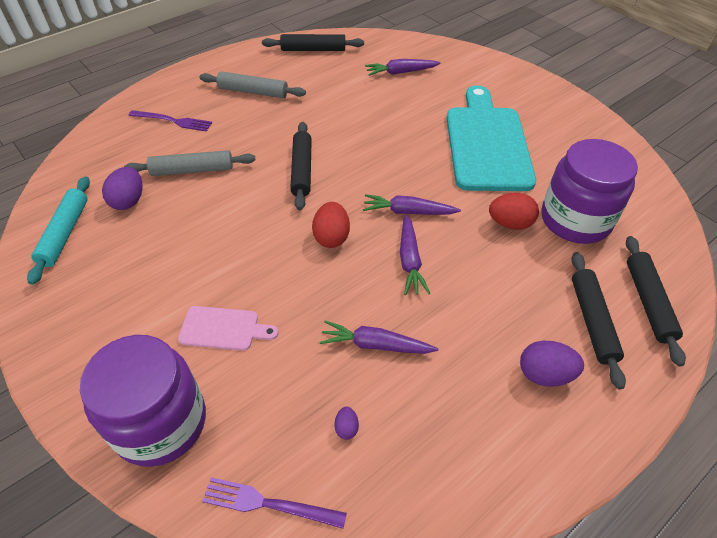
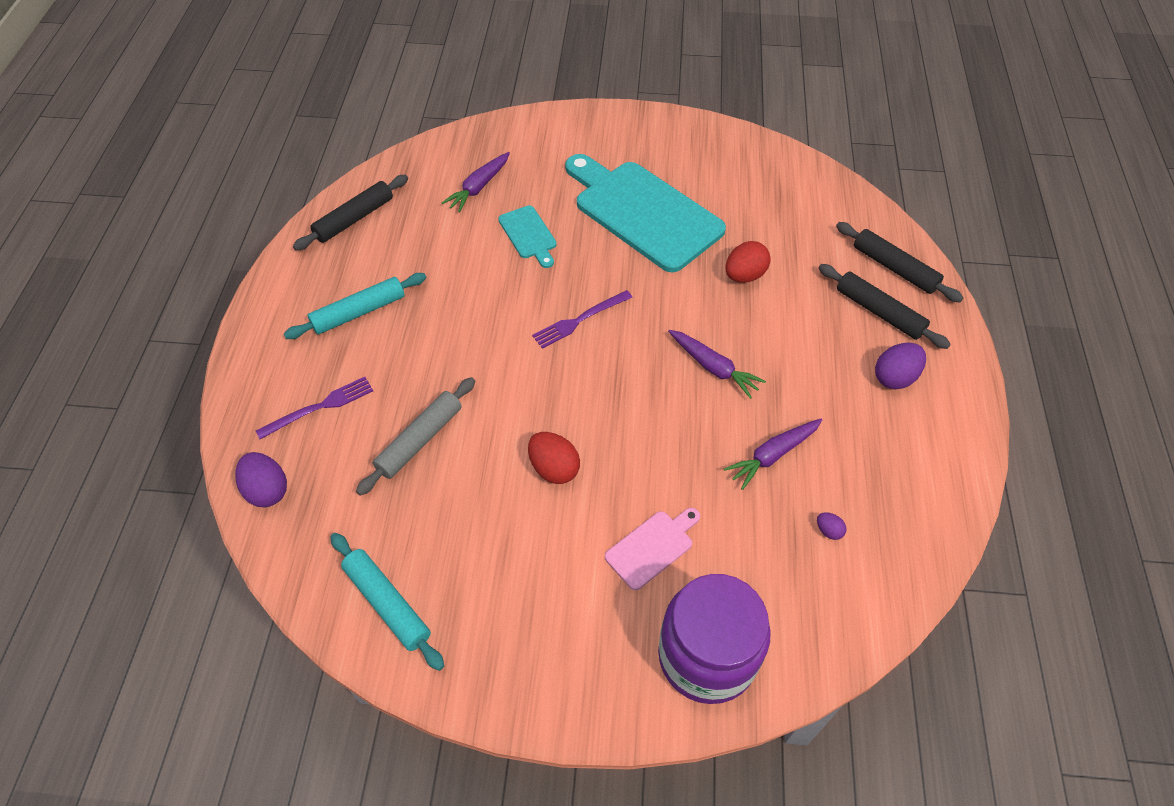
camera: 45 degrees left, 5 degrees up
purple egg [102,167,142,210] -> purple egg moved to [235,452,287,507]
grey rolling pin [200,71,306,98] -> turquoise rolling pin [284,273,427,339]
purple fork [202,477,347,529] -> purple fork moved to [532,290,633,349]
black rolling pin [290,122,312,210] -> none
red egg [312,202,350,248] -> red egg moved to [528,432,580,484]
purple carrot [363,194,461,215] -> none
purple jar [541,139,638,244] -> none
none -> turquoise cutting board [498,206,557,268]

